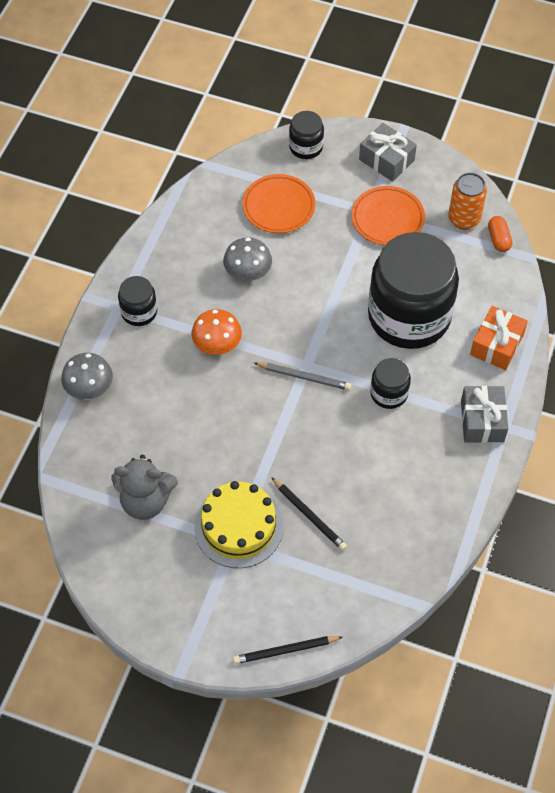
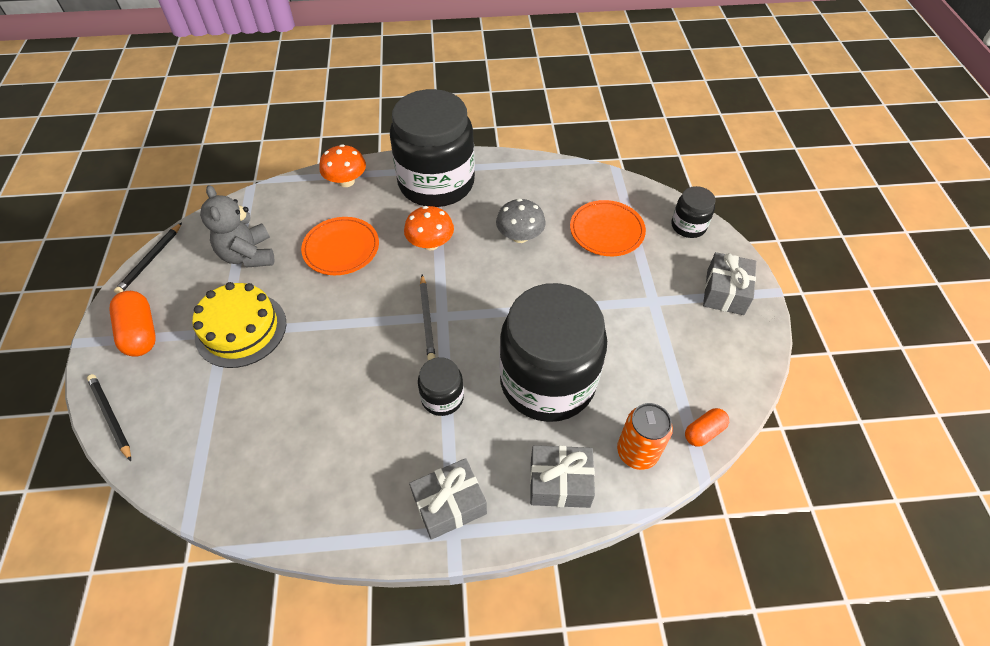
camera: 65 degrees right, 5 degrees down
grey mushroom [61,353,113,400] -> orange mushroom [319,144,366,187]
black jar [118,276,157,326] -> black jar [390,89,475,207], size x2.27
black pencil [271,477,347,551] -> black pencil moved to [114,222,182,294]
orange plate [351,186,425,245] -> orange plate moved to [301,217,379,275]
orange can [448,173,487,229] -> orange can moved to [617,403,673,470]
orange gift [470,306,528,370] -> grey gift [530,445,595,508]
none -> orange capsule [109,291,156,357]

